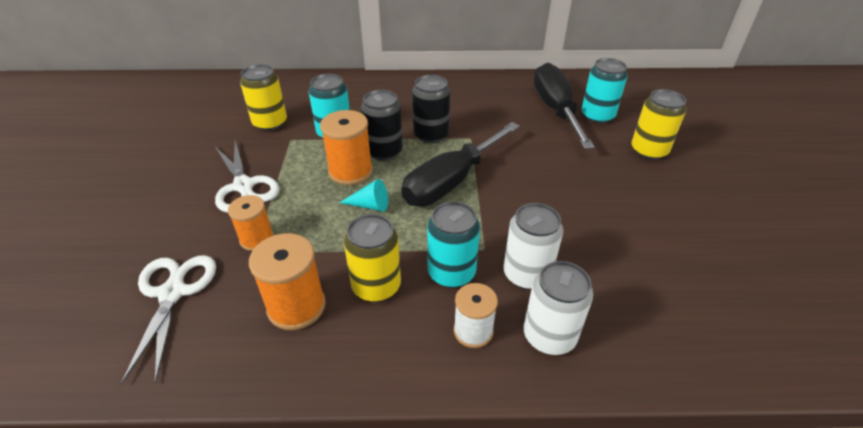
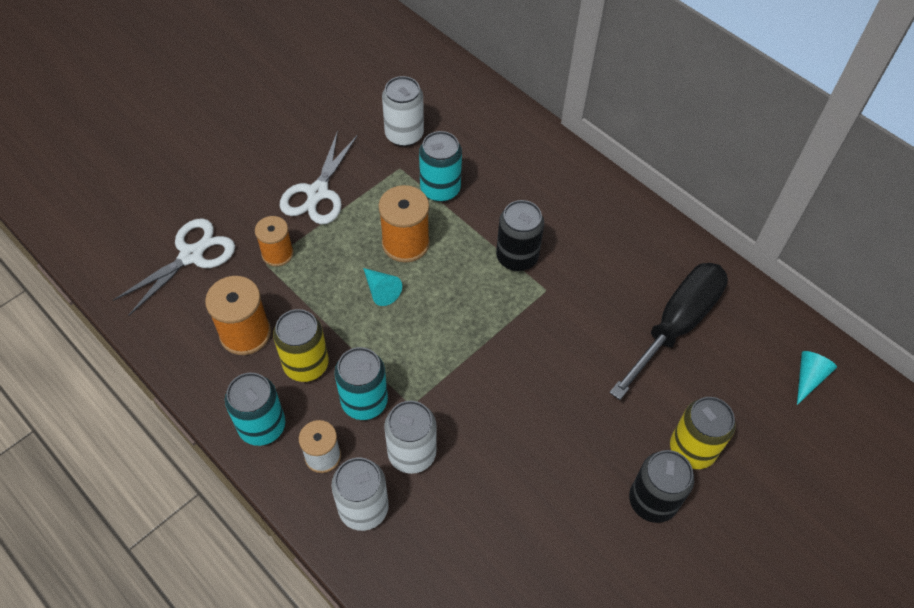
camera: 45 degrees right, 15 degrees up
yellow can [240,64,287,131] -> white can [382,76,424,146]
black can [361,90,403,160] -> black can moved to [629,450,694,523]
black screwdriver [401,122,520,206] -> none
turquoise can [581,58,628,124] -> turquoise can moved to [225,373,286,446]
none -> turquoise cone [797,351,837,405]

